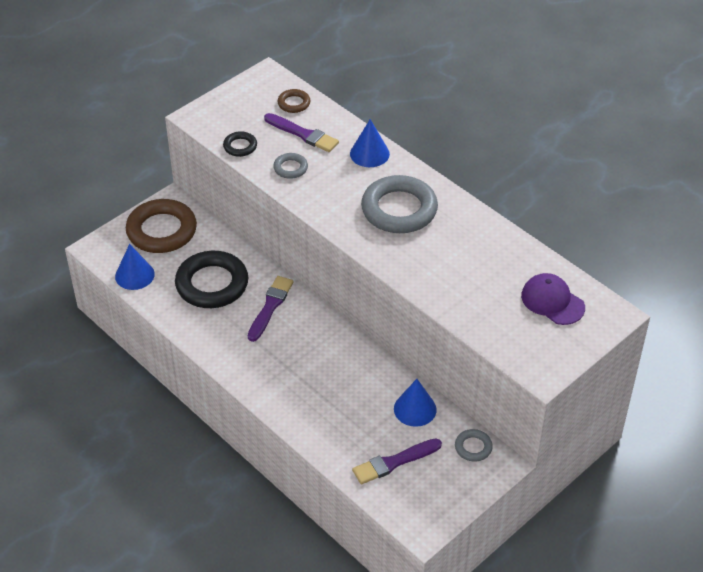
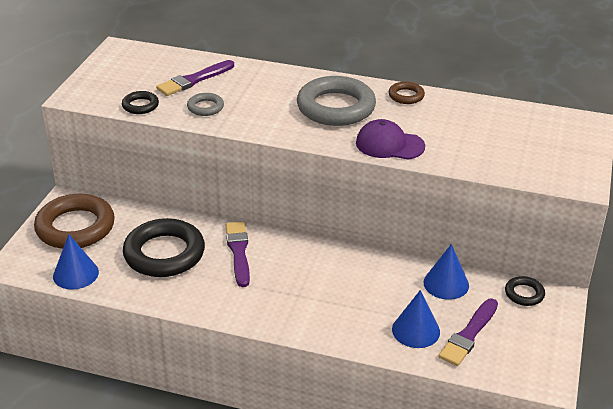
camera: 30 degrees left, 10 degrees down
purple brush [264,113,339,152] -> purple brush turned 135 degrees clockwise [156,60,234,96]
brown ring [277,89,310,113] -> brown ring moved to [389,82,425,104]
blue cone [350,119,390,167] -> blue cone moved to [392,290,440,348]
grey ring [455,429,493,462] -> black ring [505,276,545,306]
purple cap [521,273,585,325] -> purple cap moved to [356,119,425,160]

